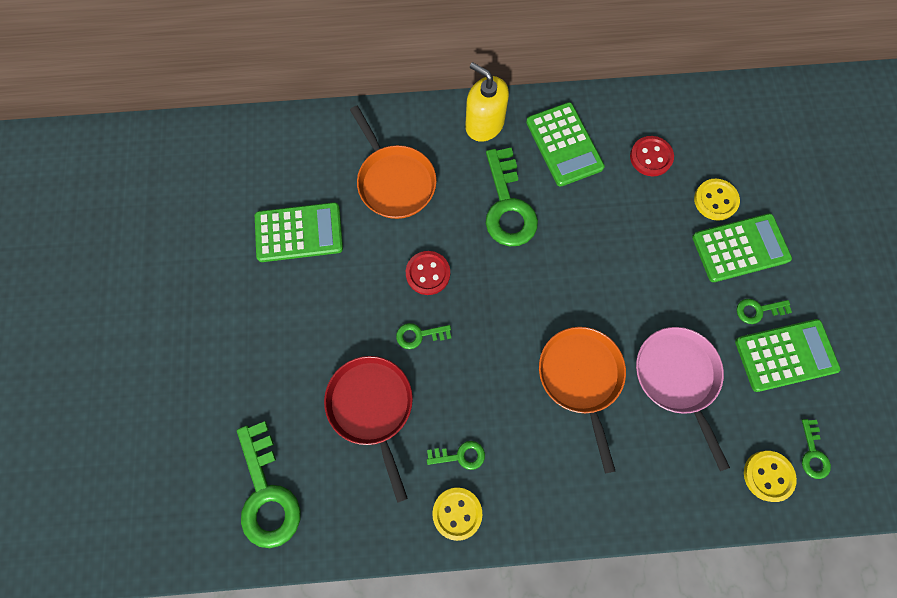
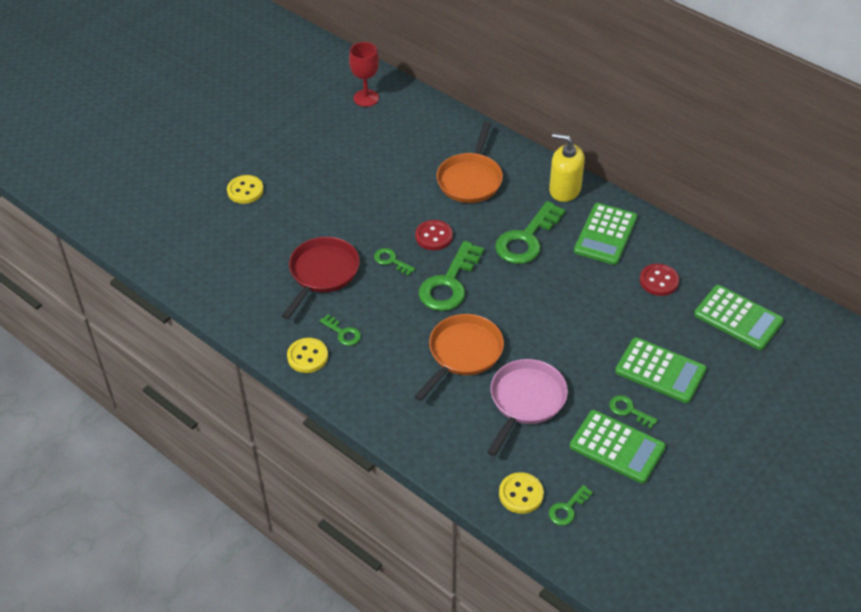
camera: 45 degrees right, 25 degrees down
green key [237,421,301,548] -> green key moved to [419,241,484,311]
green calculator [255,202,343,262] -> green calculator moved to [694,285,784,350]
yellow soap dispenser [465,62,509,142] -> yellow soap dispenser turned 60 degrees counterclockwise [549,133,585,202]
yellow button [694,179,740,221] -> yellow button moved to [227,175,264,204]
none -> red goblet [349,42,379,107]

